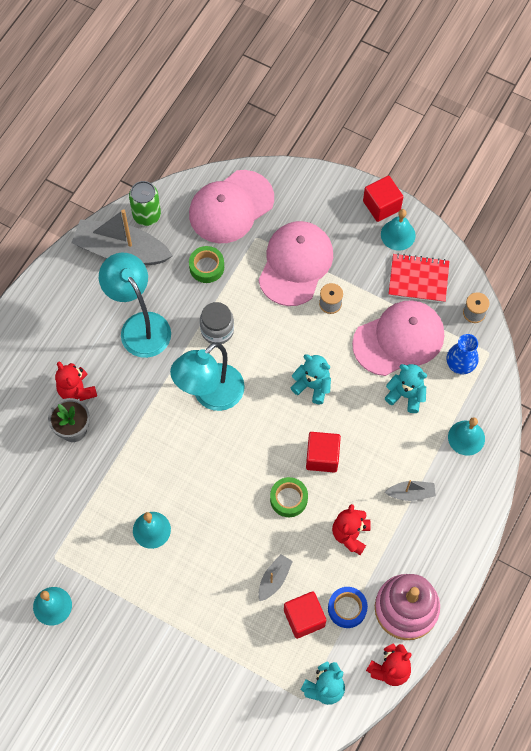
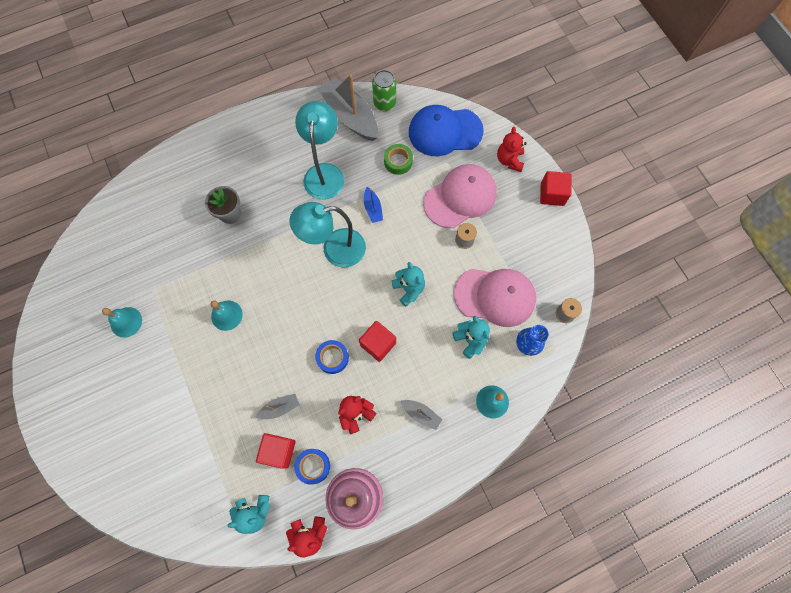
camera: 35 degrees right, 5 degrees up
red teddy bear [55,362,97,401] -> red teddy bear moved to [497,127,527,172]
pink cap [189,170,274,243] -> blue cap [409,105,483,156]
grey jar [200,302,234,344] -> blue boat [364,187,383,223]
green tape [270,477,308,517] -> blue tape [315,340,349,374]
turquoise bell [381,209,416,251] -> none
red notebook [389,253,450,303] -> none

